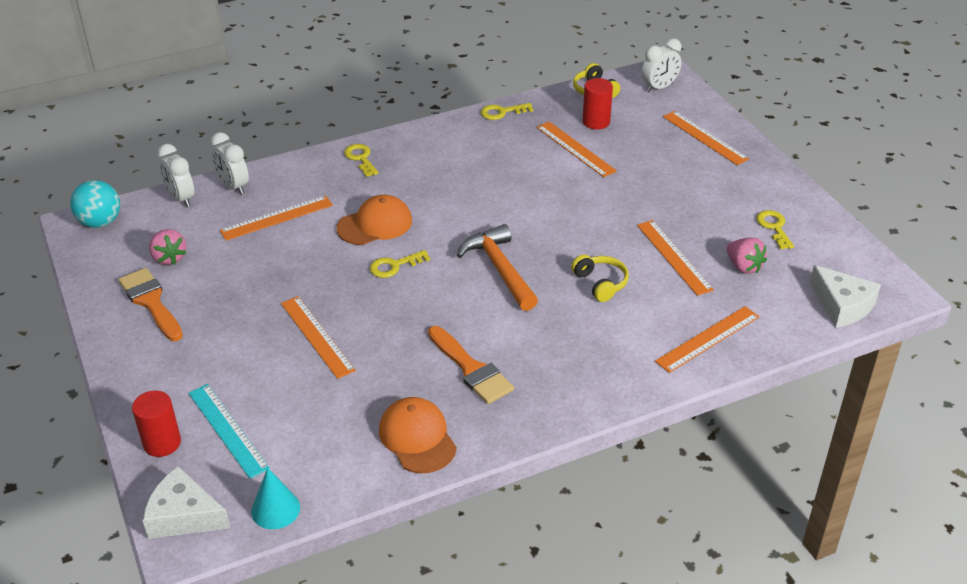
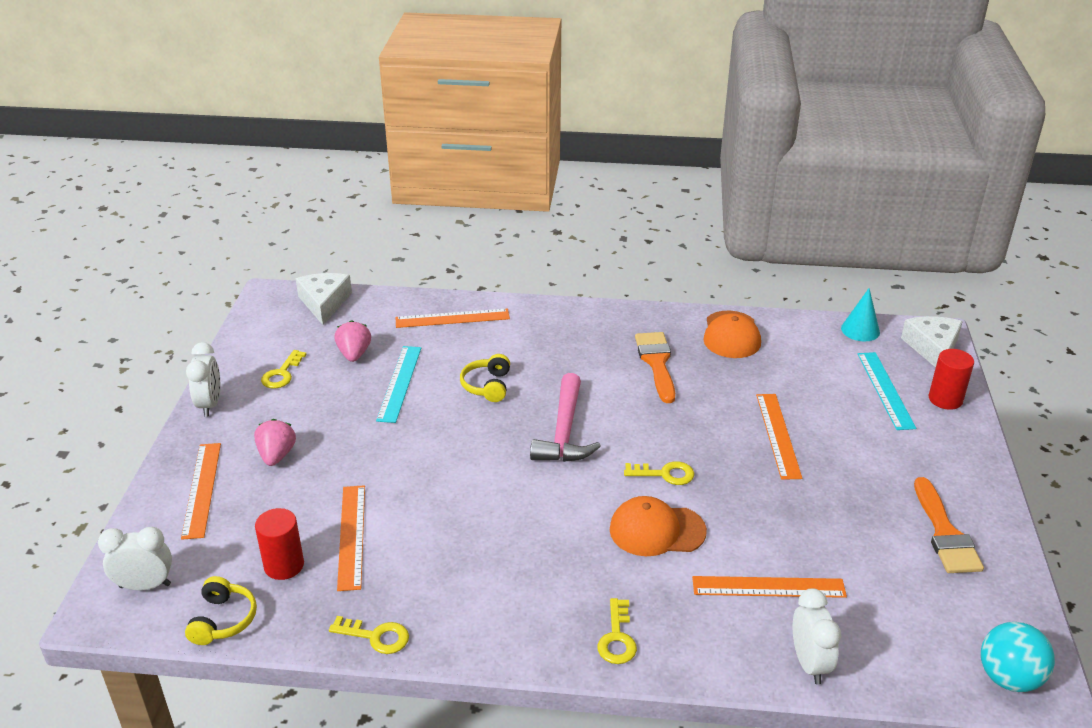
camera: 150 degrees left, 5 degrees down
white cheese [143,466,230,539] -> white cheese turned 135 degrees counterclockwise [901,316,963,368]
pink strawberry [149,229,187,265] -> pink strawberry moved to [254,419,296,466]
white clock [157,144,194,207] -> white clock moved to [186,342,220,417]
orange hammer [457,224,538,311] -> pink hammer [530,373,601,462]
orange ruler [637,220,714,296] -> turquoise ruler [376,346,421,423]

